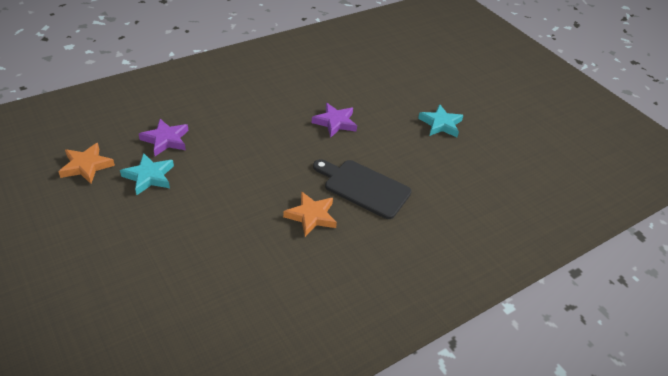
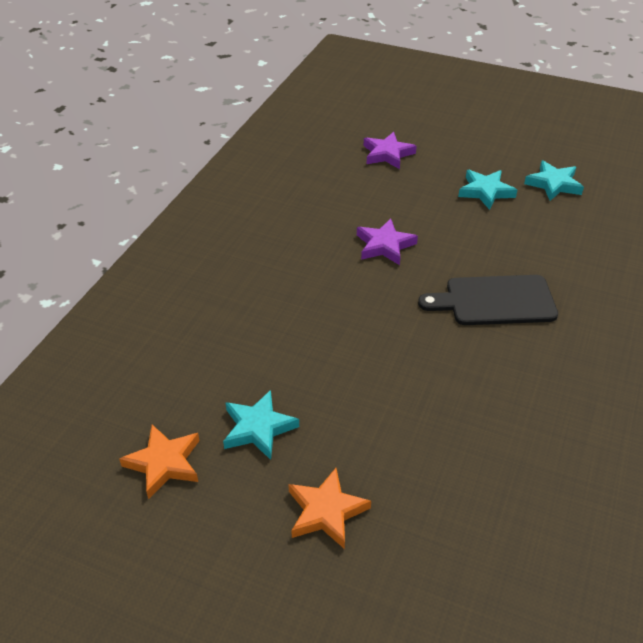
camera: 30 degrees left, 0 degrees up
purple star [139,119,188,156] -> purple star moved to [364,132,417,169]
orange star [283,191,337,237] -> orange star moved to [288,468,371,549]
none -> turquoise star [524,161,584,201]

